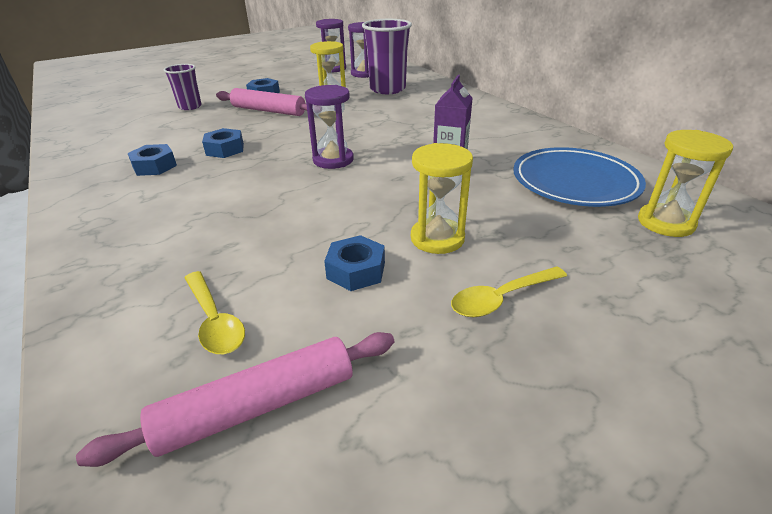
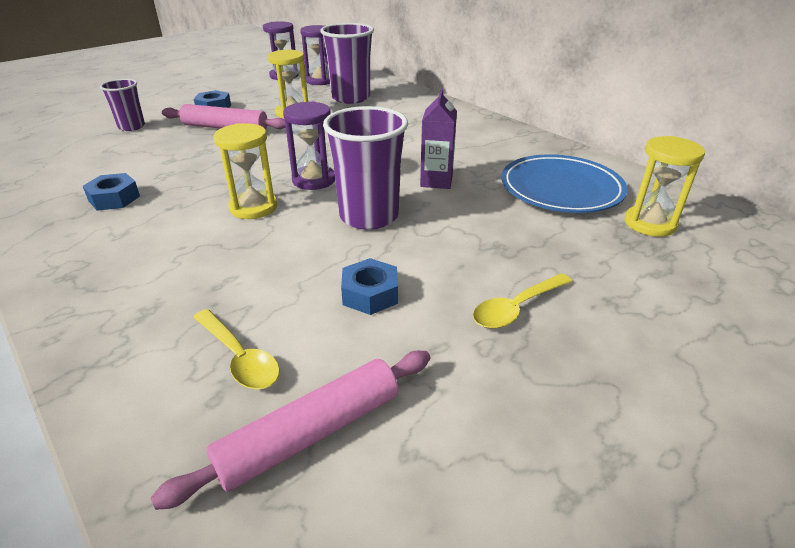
camera: 10 degrees left, 0 degrees up
blue nut [202,128,244,158] -> none
yellow hourglass [411,143,473,254] -> yellow hourglass moved to [214,123,277,219]
none -> purple cup [323,106,408,230]

